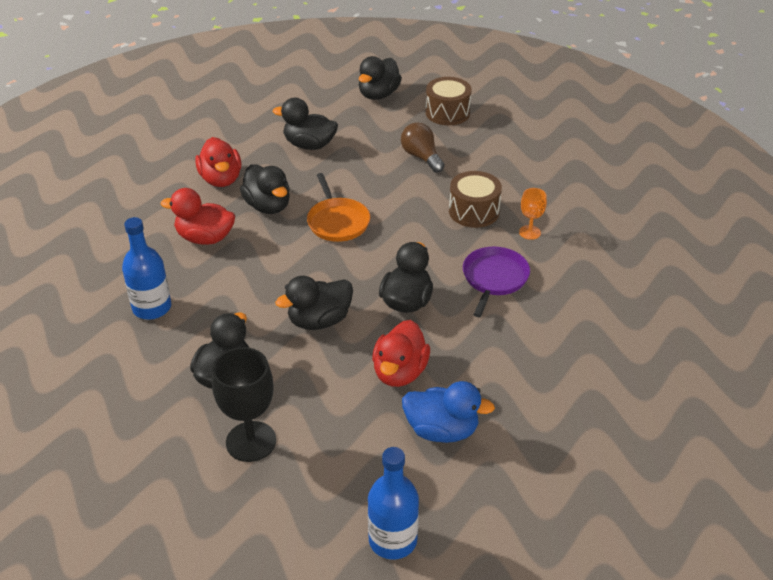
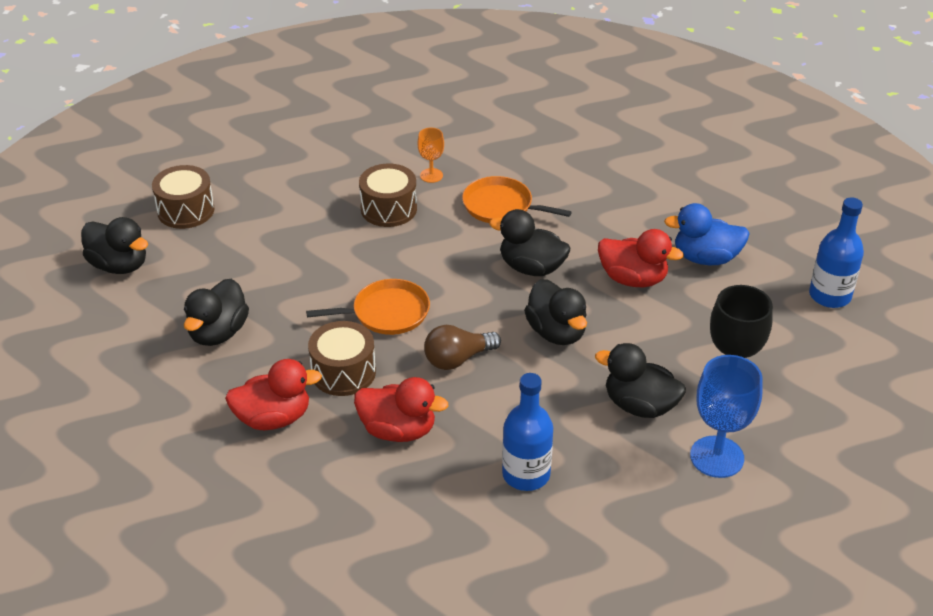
camera: 85 degrees left, 0 degrees up
red duck [161,188,235,245] -> red duck turned 90 degrees counterclockwise [354,377,448,442]
black duck [240,164,290,214] -> brown drum [308,321,376,396]
brown light bulb [401,122,445,173] -> brown light bulb moved to [424,325,501,370]
blue duck [402,381,495,443] -> blue duck turned 105 degrees counterclockwise [664,203,750,265]
purple pan [463,247,530,317] -> orange pan [462,176,572,223]
none -> blue goblet [690,355,762,478]

